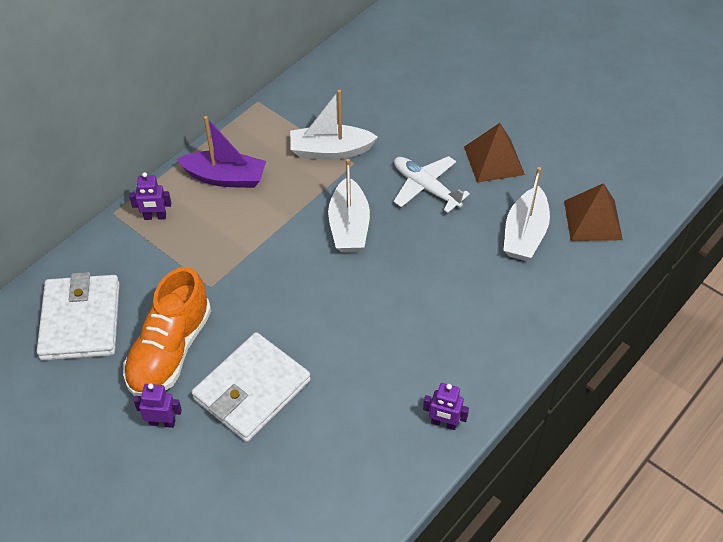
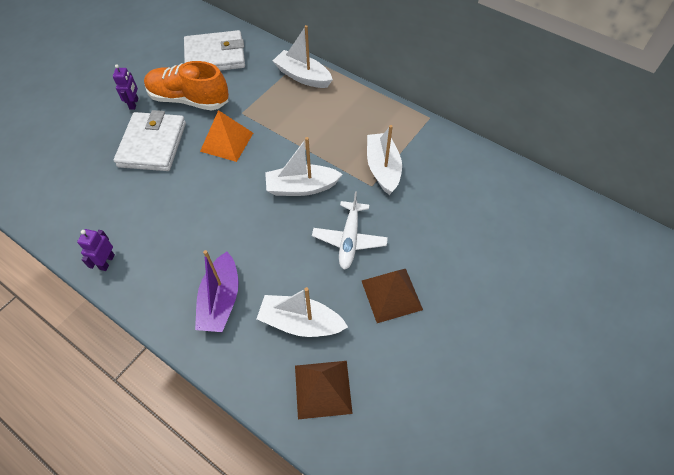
camera: 85 degrees right, 5 degrees up
purple robot [129,172,171,220] -> white boat [273,25,333,88]
purple boat [176,116,266,188] -> purple boat moved to [195,250,239,332]
white wallet [191,332,311,442] -> white wallet turned 60 degrees clockwise [114,110,186,171]
white plane [393,156,470,213] -> white plane turned 150 degrees clockwise [312,191,388,270]
none -> orange pyramid [200,110,253,162]

